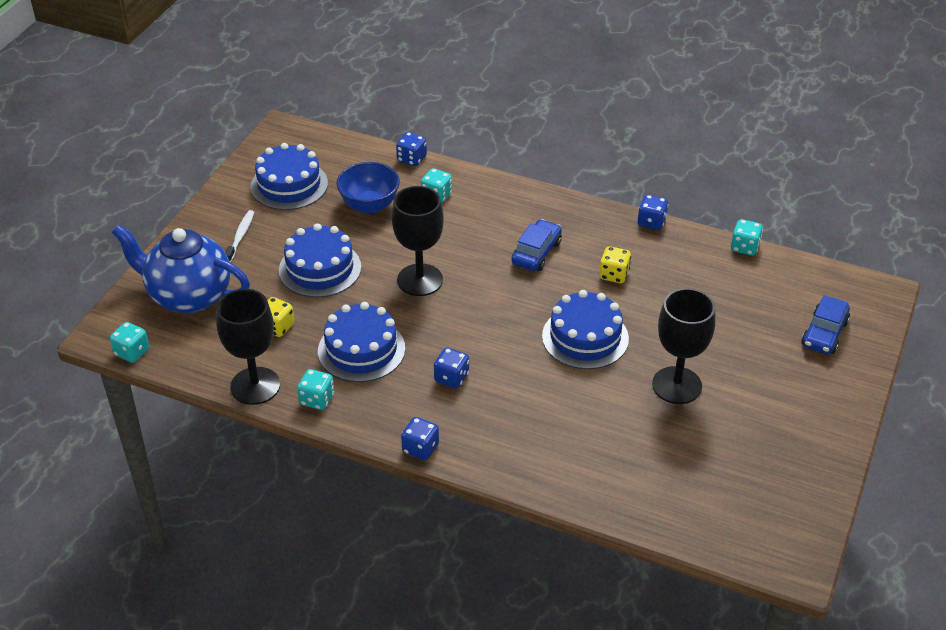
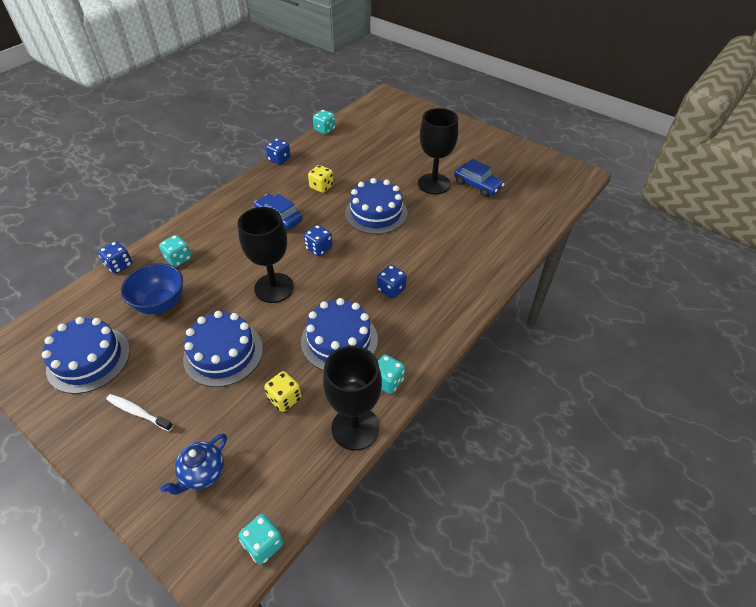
camera: 75 degrees left, 5 degrees up
blue teapot [112,224,250,313] -> blue teapot [160,433,227,495], size x0.49
blue dice [401,417,439,460] -> blue dice moved to [304,225,332,256]
blue car [801,295,850,354] -> blue car moved to [454,159,505,197]

